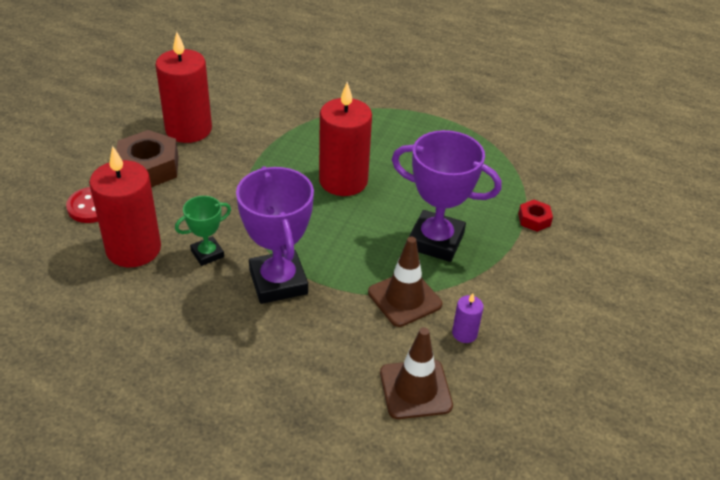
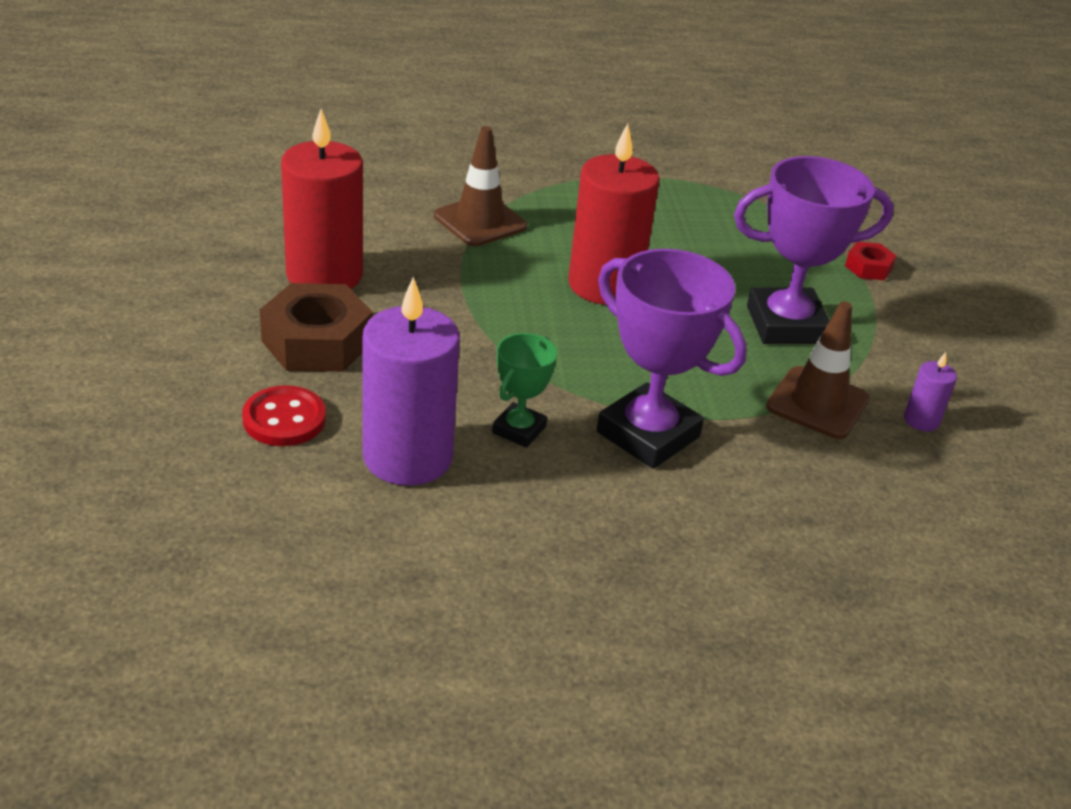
camera: 30 degrees left, 5 degrees down
red candle [89,146,161,267] -> purple candle [363,277,460,486]
brown traffic cone [380,327,453,419] -> brown traffic cone moved to [434,126,527,246]

